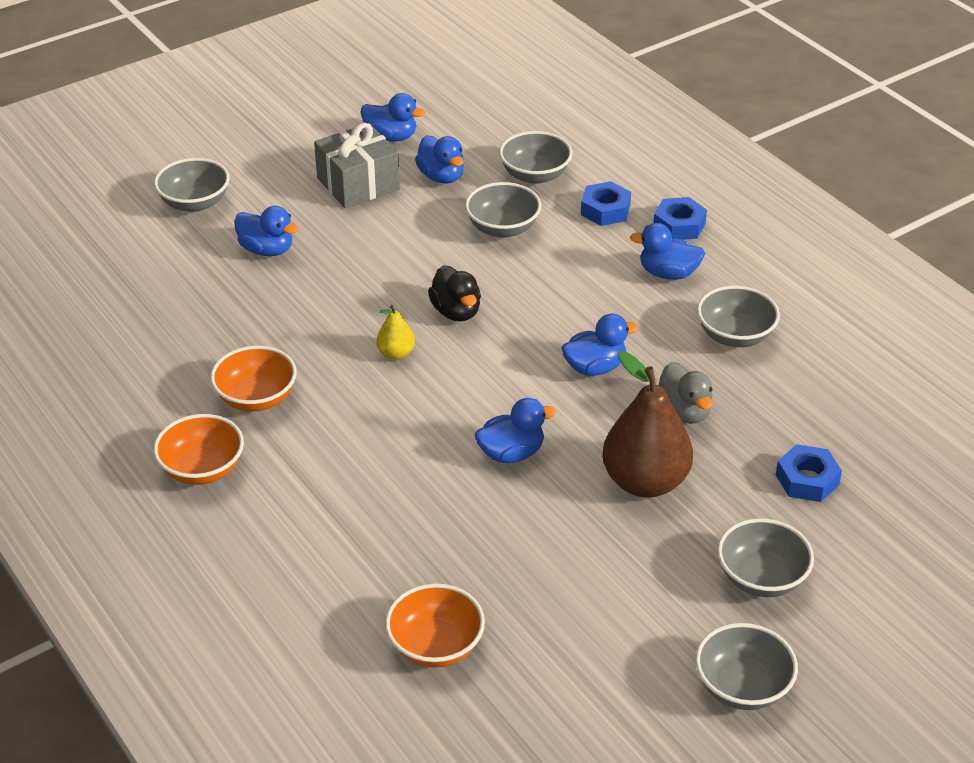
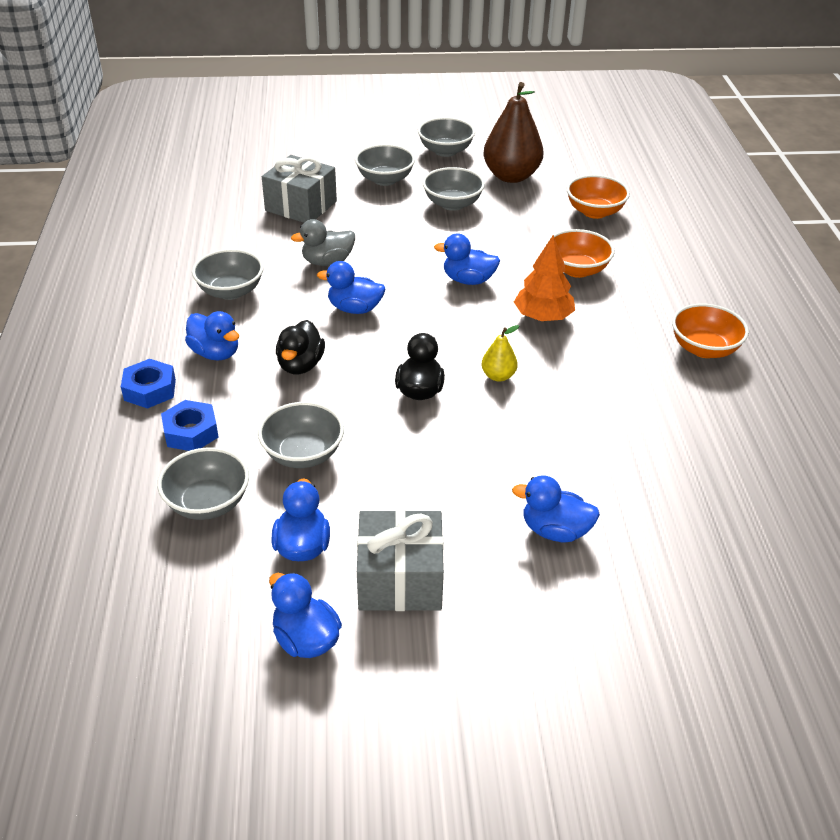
camera: 150 degrees left, 0 degrees up
grey bowl [154,158,230,212] -> grey bowl moved to [422,167,485,211]
orange bowl [210,346,297,412] -> orange bowl moved to [546,229,615,278]
blue duck [234,206,298,256] -> blue duck turned 45 degrees counterclockwise [512,475,600,542]
brown pear [602,351,693,498] -> brown pear moved to [484,82,544,183]
grey duck [659,362,713,424] -> grey duck turned 120 degrees counterclockwise [291,219,355,266]
blue nut [776,444,842,502] -> grey gift [262,155,337,223]
none -> black duck [276,320,325,374]
none -> orange tree [514,235,575,321]

